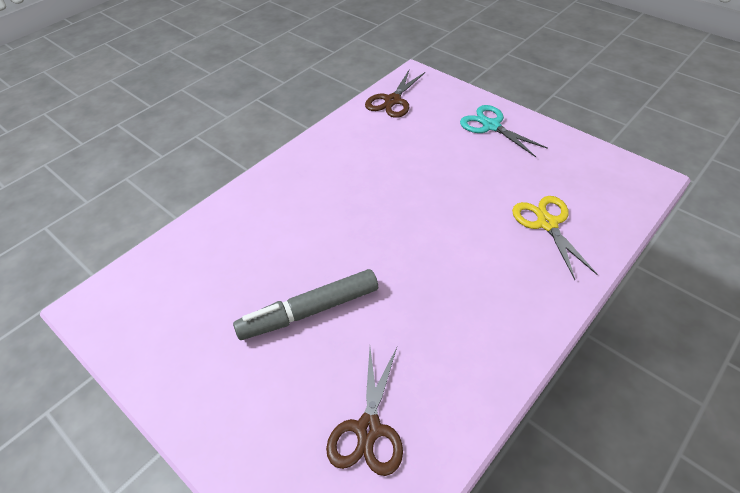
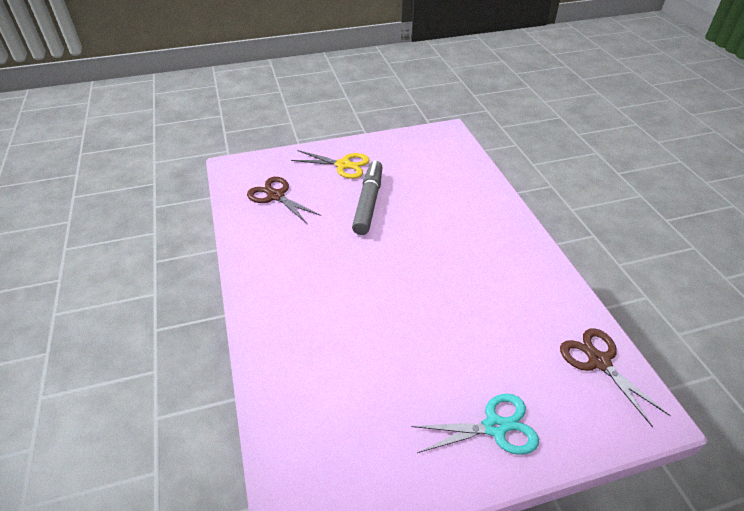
camera: 120 degrees right, 5 degrees down
yellow scissors [512,196,598,280] -> yellow scissors moved to [291,150,370,179]

